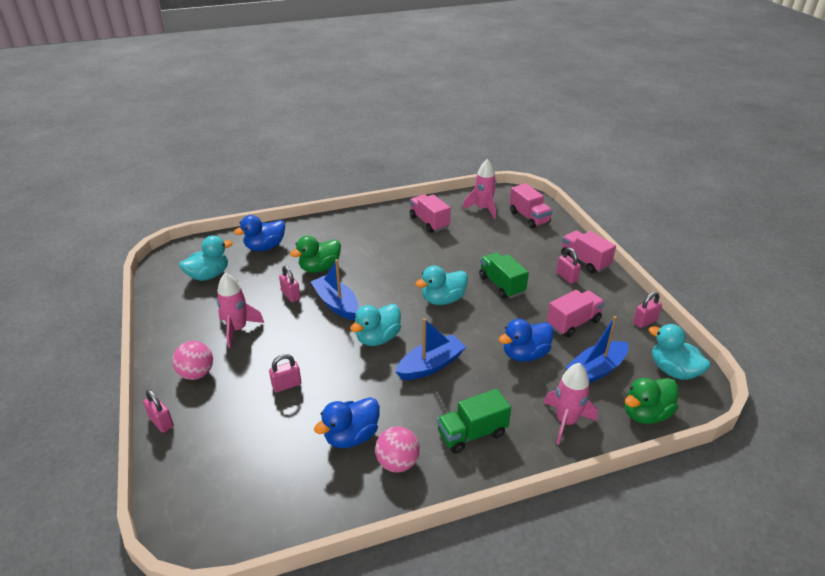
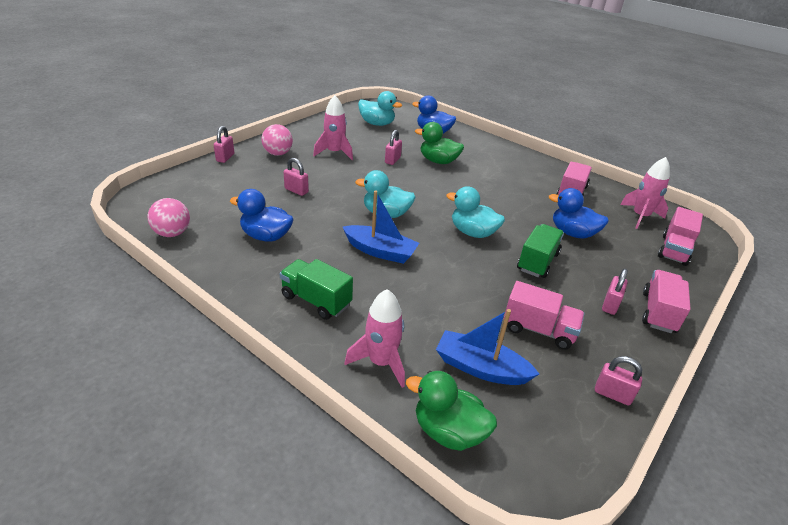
camera: 55 degrees right, 0 degrees up
blue boat [311,259,359,320] -> none
pink ball [375,426,420,472] -> pink ball moved to [148,198,190,237]
blue duck [499,319,554,362] -> blue duck moved to [549,188,609,238]
turquoise duck [649,324,711,380] -> none

